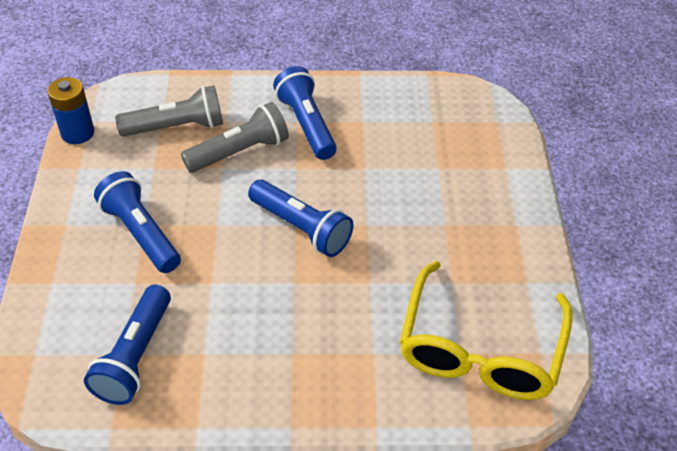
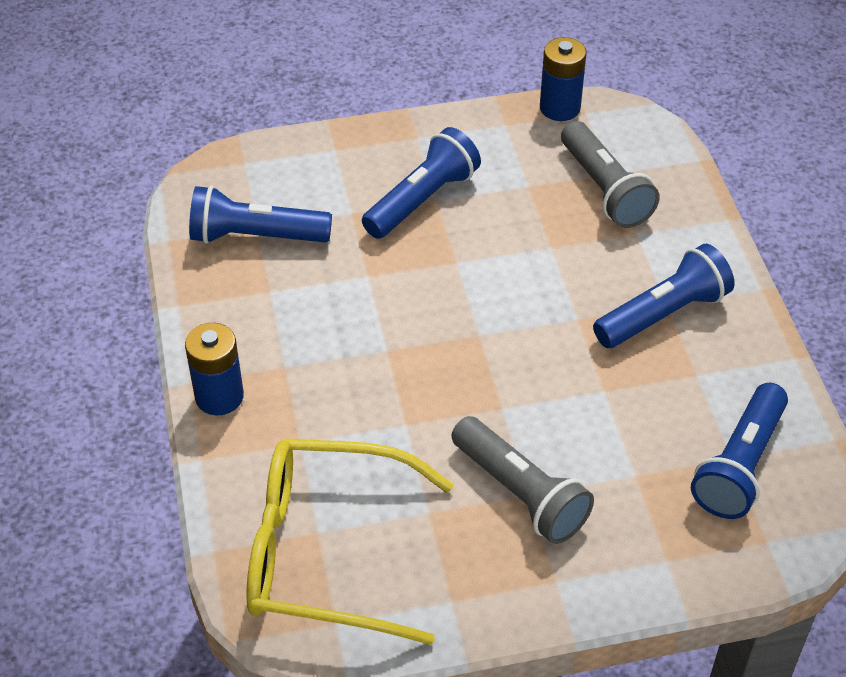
camera: 80 degrees right, 0 degrees up
grey flashlight [181,102,289,173] -> grey flashlight moved to [451,416,594,544]
blue flashlight [248,180,353,257] -> blue flashlight moved to [691,383,788,519]
none -> blue battery [185,323,244,415]

